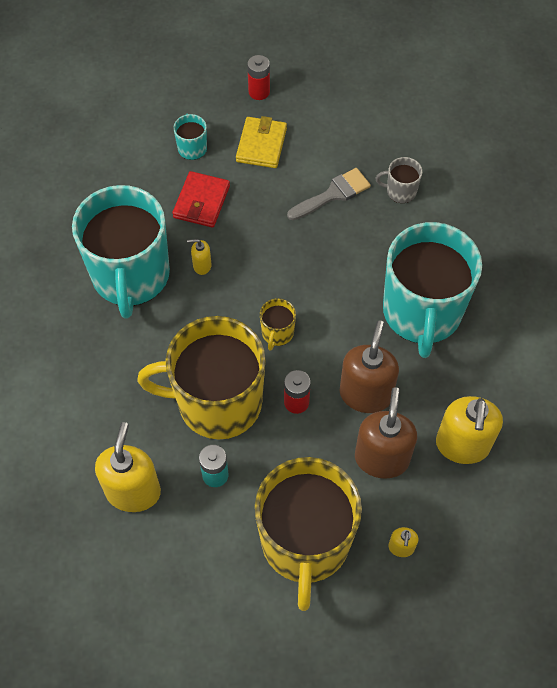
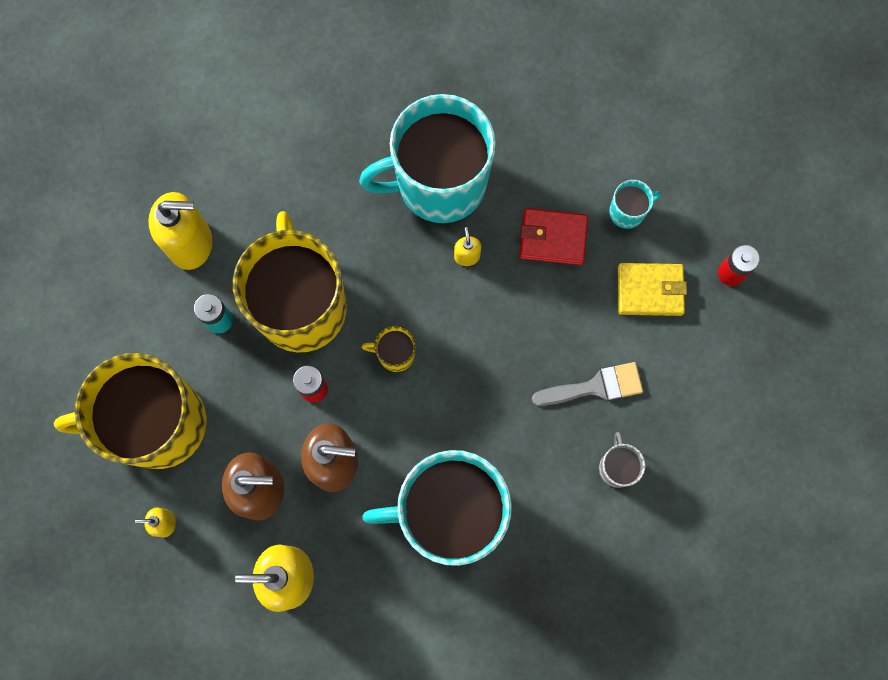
camera: 80 degrees right, 15 degrees up
grey brush [287,168,371,220] -> grey brush turned 60 degrees counterclockwise [532,362,643,406]

